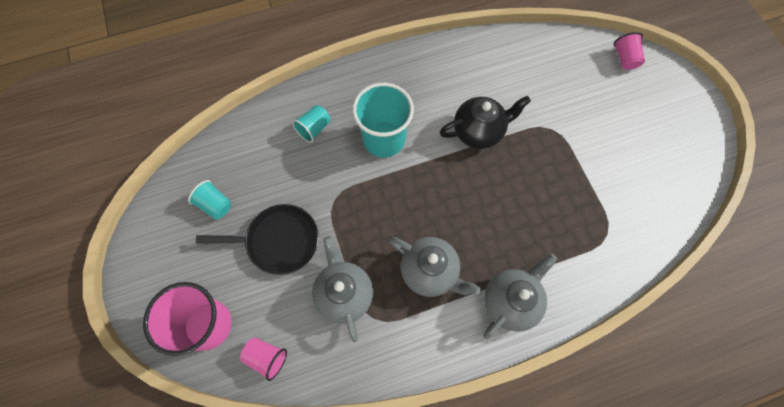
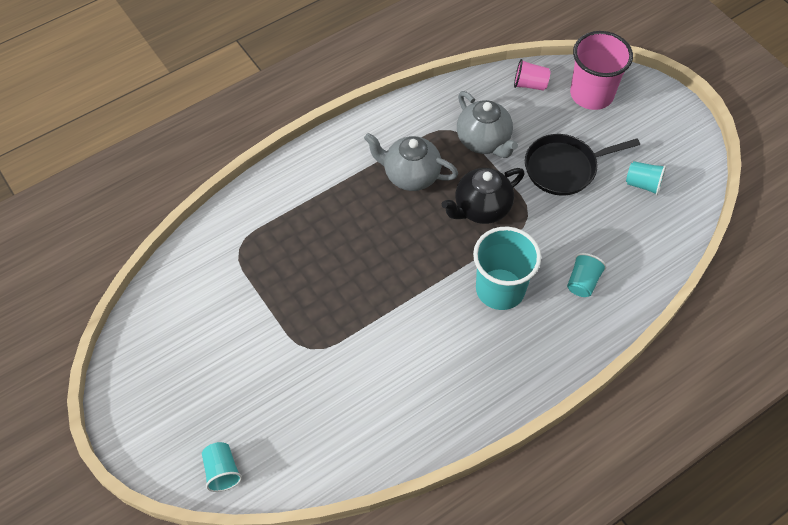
camera: 165 degrees right, 10 degrees down
black teapot [440,96,531,149] -> black teapot moved to [442,168,525,224]
grey teapot [483,254,557,339] -> none
pink cup [614,32,645,70] -> turquoise cup [202,442,242,492]

